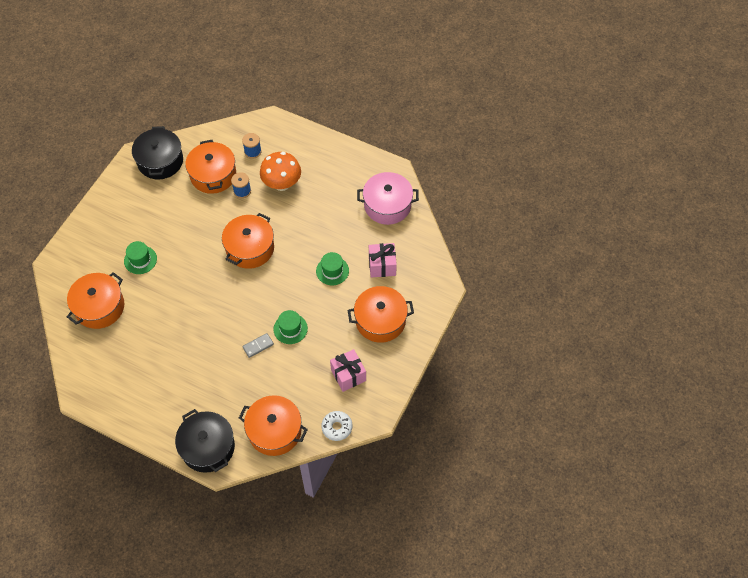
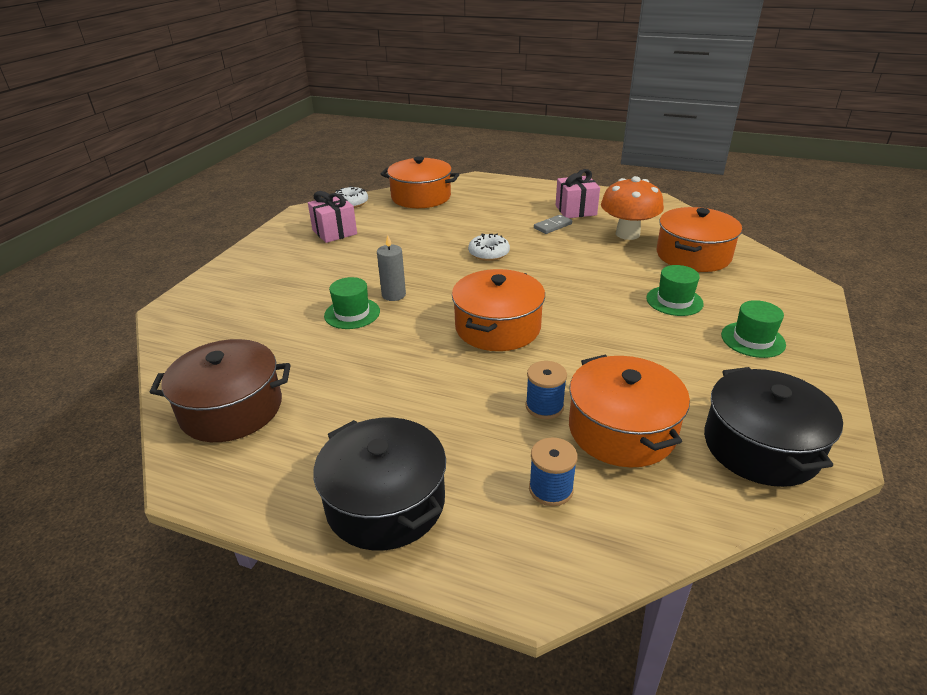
camera: 175 degrees right, 25 degrees down
black pot [175,409,235,473] -> black pot moved to [313,418,446,551]
grey domino [242,333,274,358] -> grey domino moved to [534,215,572,234]
orange mushroom [260,152,301,191] -> orange mushroom moved to [601,176,664,240]
green hat [274,310,308,344] -> green hat moved to [721,300,786,358]
orange pot [347,286,414,343] -> none
pink pot [357,172,419,225] -> brown pot [149,339,291,442]
pink gift [369,243,397,278] -> pink gift moved to [556,169,600,218]
none -> grey candle [377,235,406,301]
none -> white donut [468,233,510,261]

